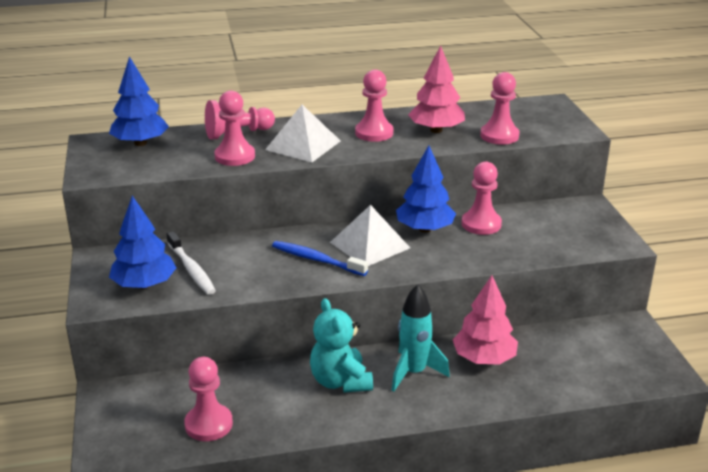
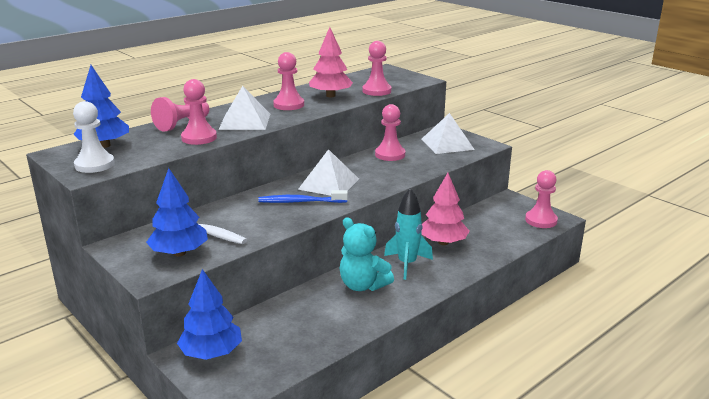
camera: 30 degrees left, 5 degrees down
pink pawn [184,357,233,441] -> pink pawn moved to [525,170,558,228]
blue tree [396,145,456,233] -> blue tree moved to [177,269,242,360]
none -> white pawn [73,101,115,173]
none -> white pyramid [422,113,475,154]

